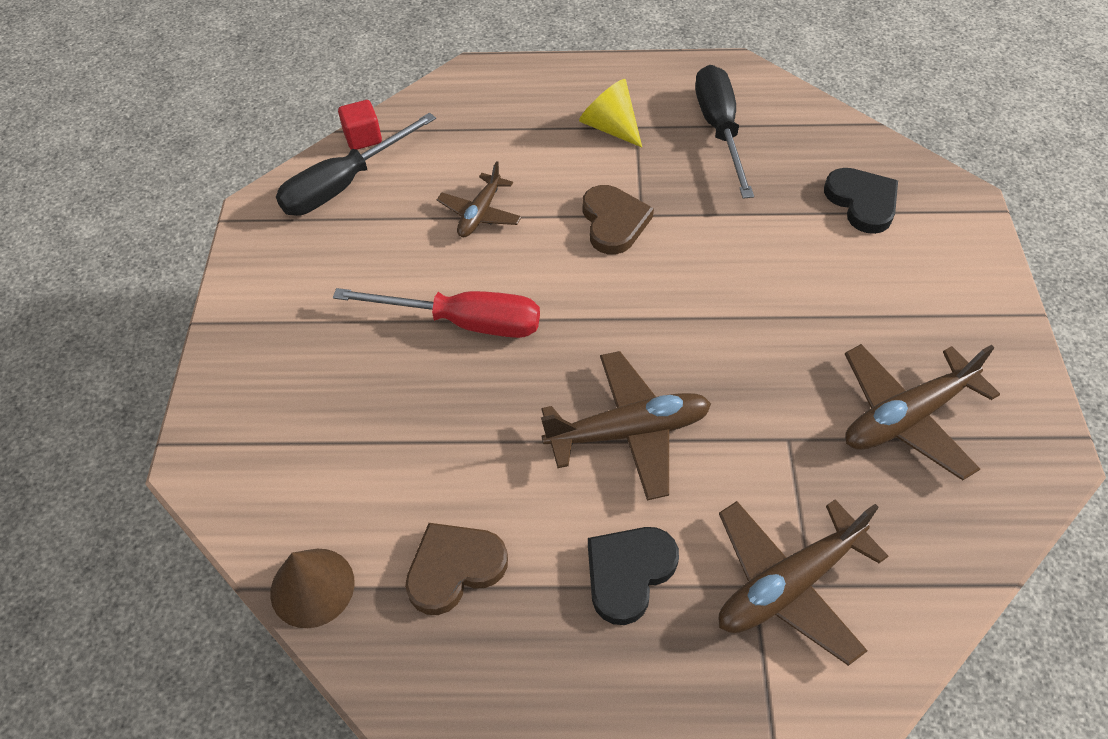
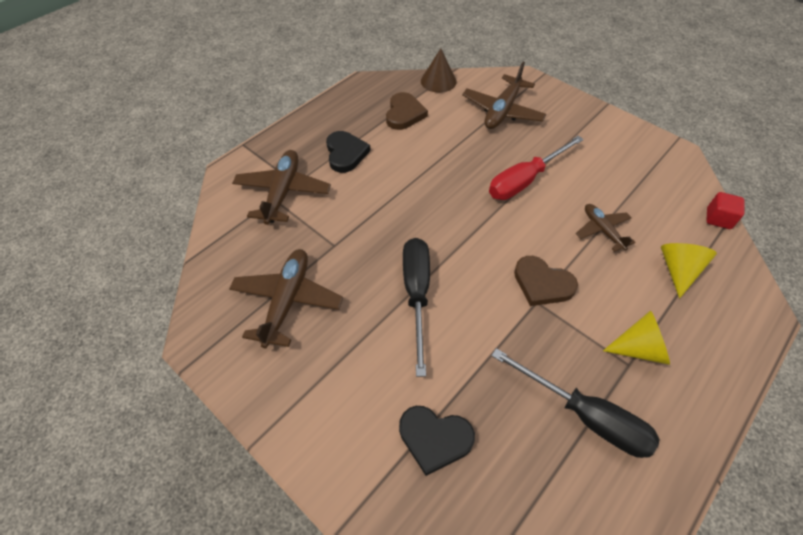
camera: 130 degrees right, 0 degrees up
black screwdriver [276,113,436,216] -> black screwdriver moved to [403,238,430,377]
brown plane [541,351,711,500] -> brown plane moved to [462,62,546,129]
none -> yellow cone [661,243,717,299]

